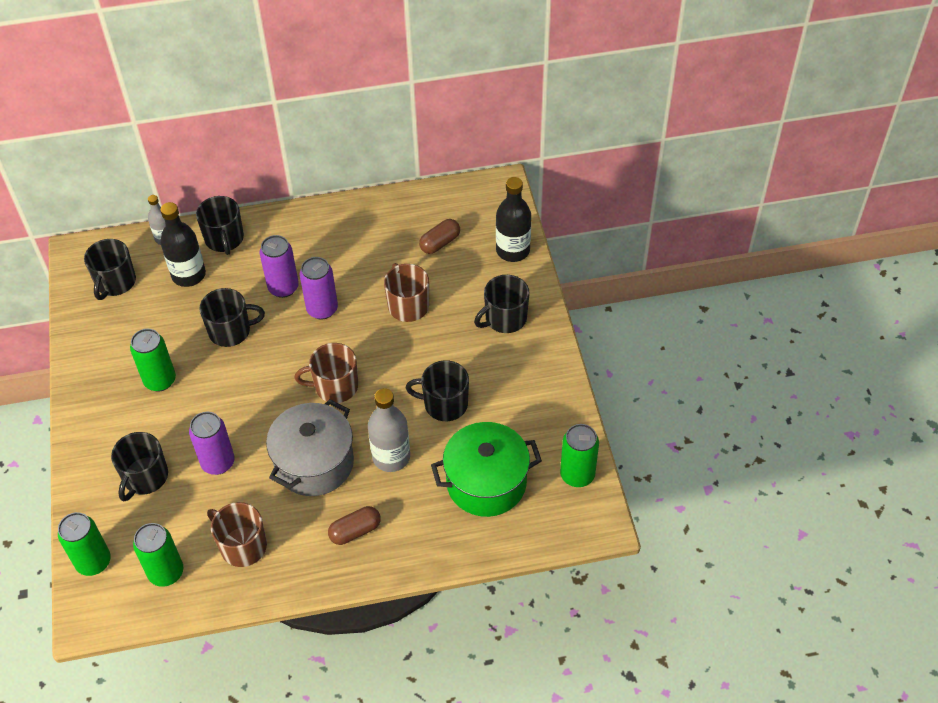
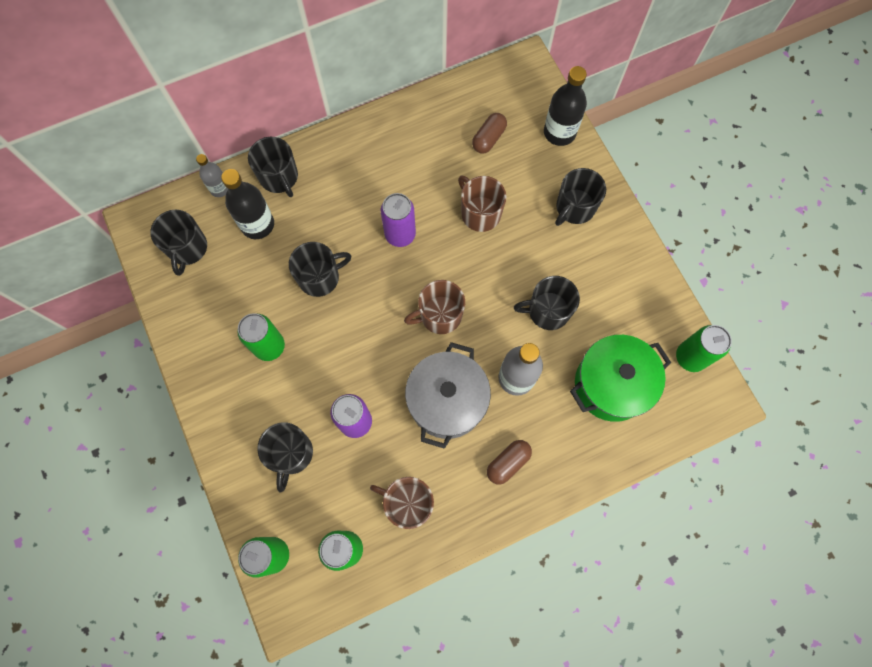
camera: 15 degrees left, 20 degrees up
purple can [260,235,299,298] -> none

